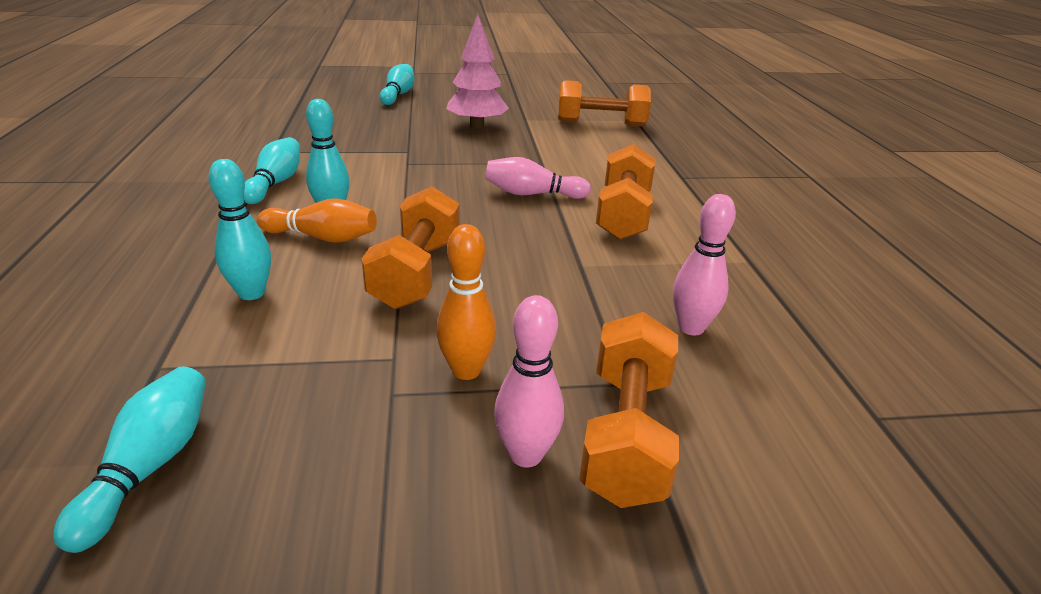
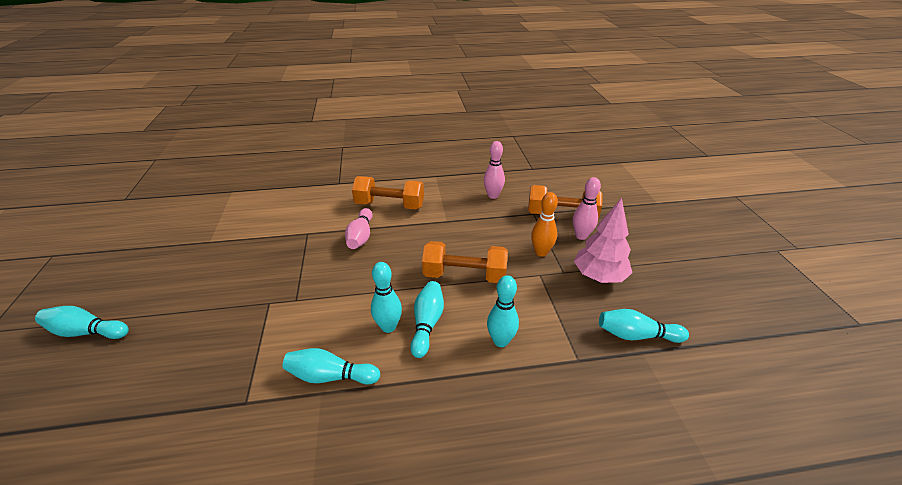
camera: 90 degrees left, 5 degrees up
orange bowling pin [257,198,377,243] -> turquoise bowling pin [410,281,444,358]
pink tree [446,14,509,129] -> pink tree moved to [574,198,632,283]
orange dumbbell [558,80,651,127] -> none

